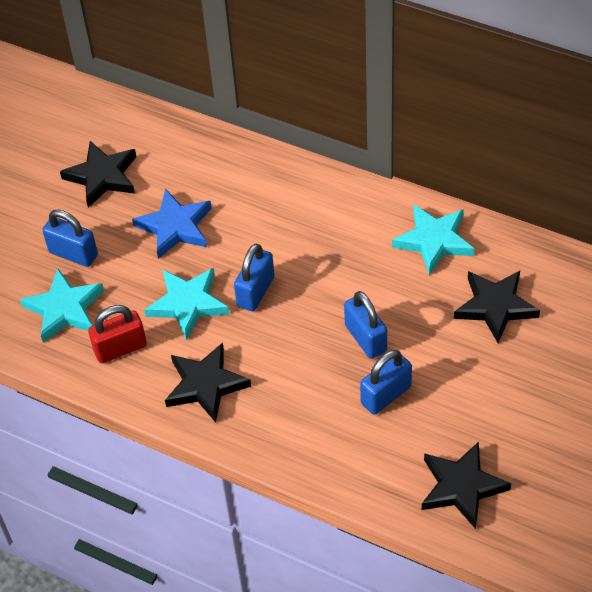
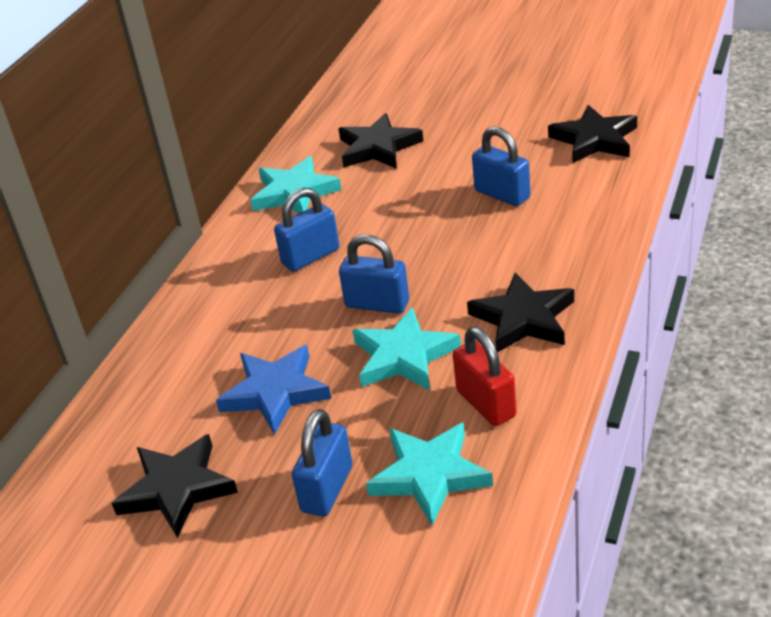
camera: 95 degrees left, 15 degrees down
blue padlock [344,291,387,359] -> blue padlock moved to [274,187,340,272]

